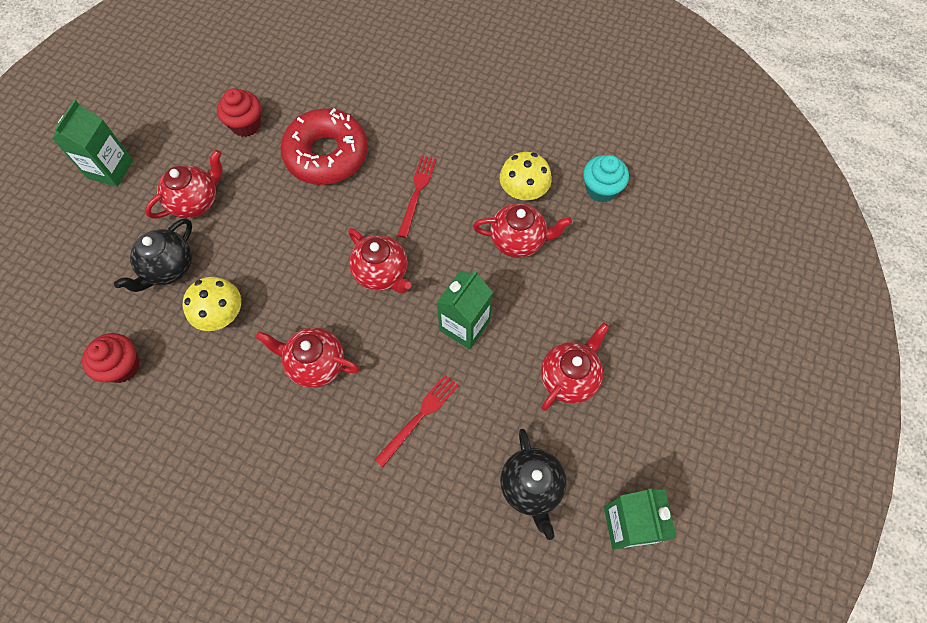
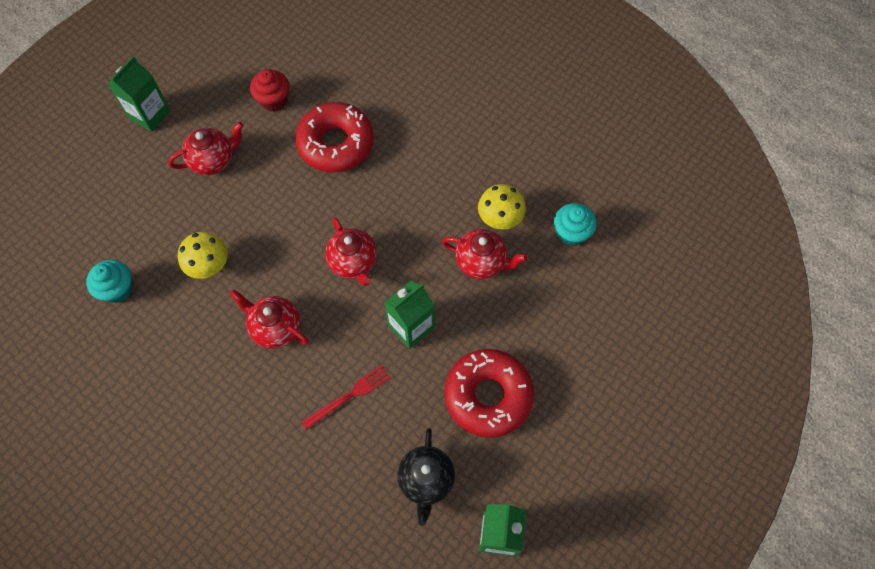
camera: 15 degrees right, 0 degrees up
red cupcake [82,333,140,383] -> turquoise cupcake [86,260,133,303]
black teapot [114,218,192,292] -> none
red fork [398,155,436,238] -> none
red teapot [541,323,609,411] -> red donut [445,349,534,438]

